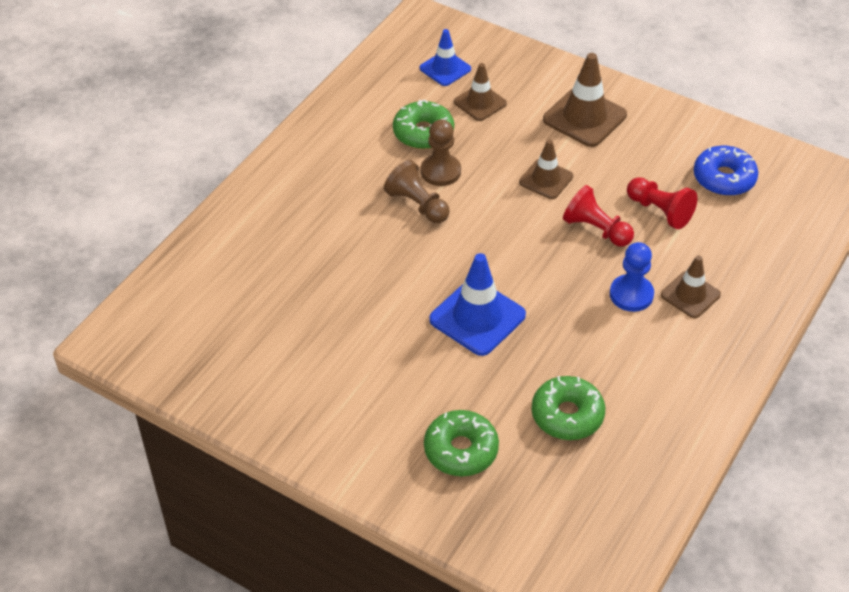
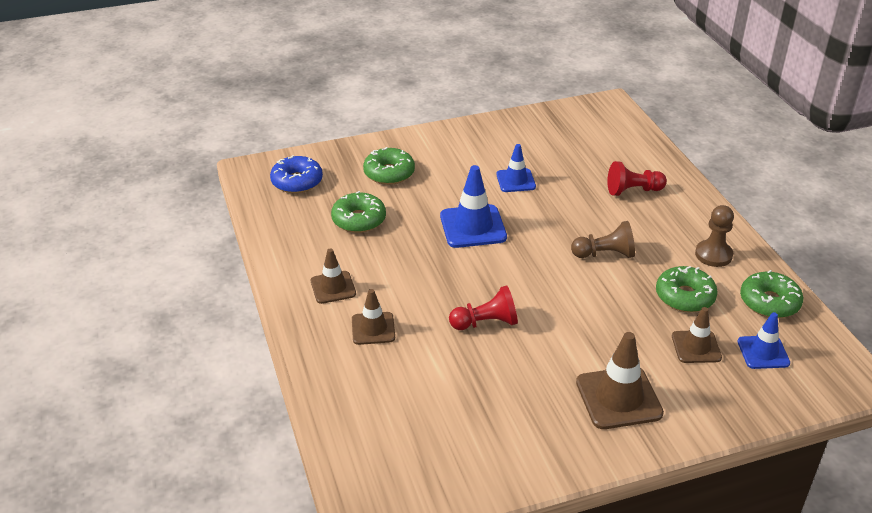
camera: 130 degrees right, 10 degrees down
brown pawn [421,119,461,186] -> brown pawn moved to [695,205,734,267]
brown traffic cone [519,140,573,199] -> brown traffic cone moved to [311,248,356,304]
blue pawn [610,242,654,312] -> none
red pawn [627,177,697,229] -> red pawn moved to [607,161,667,196]
blue donut [694,146,758,196] -> blue donut moved to [270,155,323,193]
none -> blue traffic cone [496,144,536,192]
none -> green donut [740,270,803,318]

